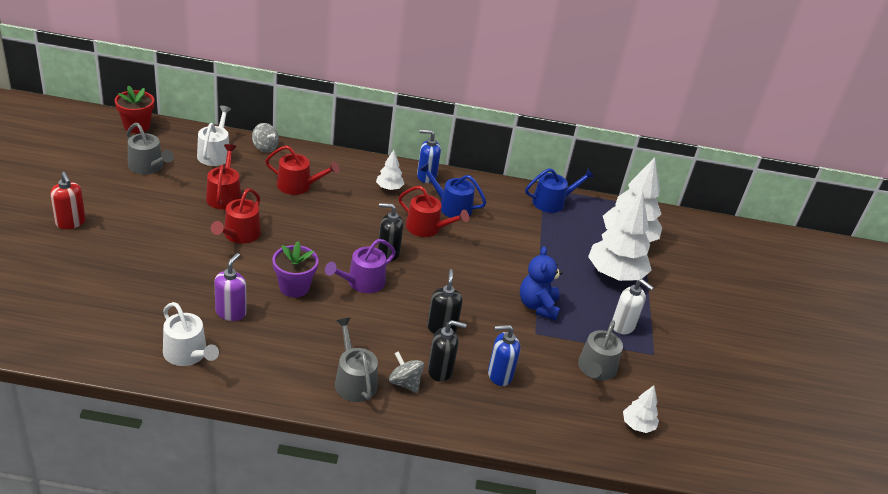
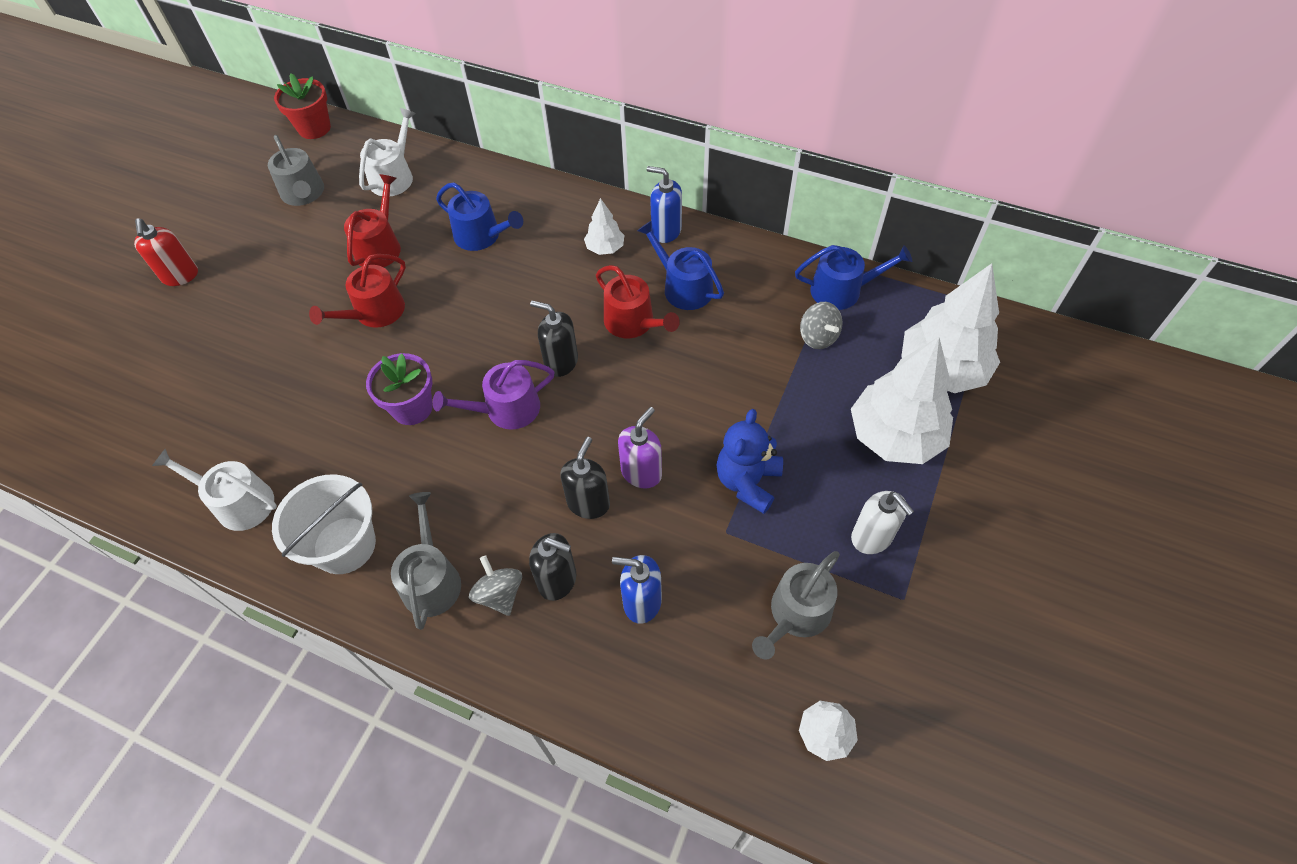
camera: 25 degrees right, 20 degrees up
white watering can [163,302,219,366] -> white watering can turned 135 degrees clockwise [152,449,277,531]
purple soap dispenser [214,253,246,321] -> purple soap dispenser moved to [618,407,662,489]
grey spinning top [252,123,279,153] -> grey spinning top moved to [800,302,843,349]
red watering can [265,145,339,195] -> blue watering can [436,182,523,251]
none -> white bucket [272,475,376,574]

